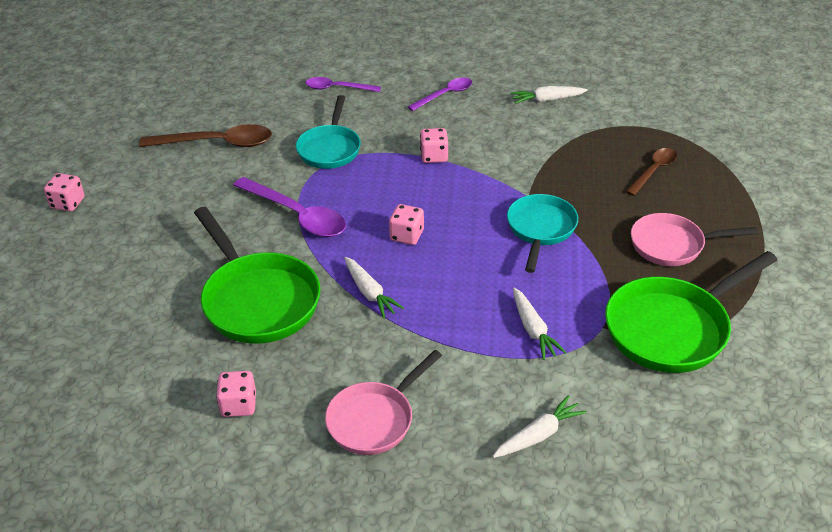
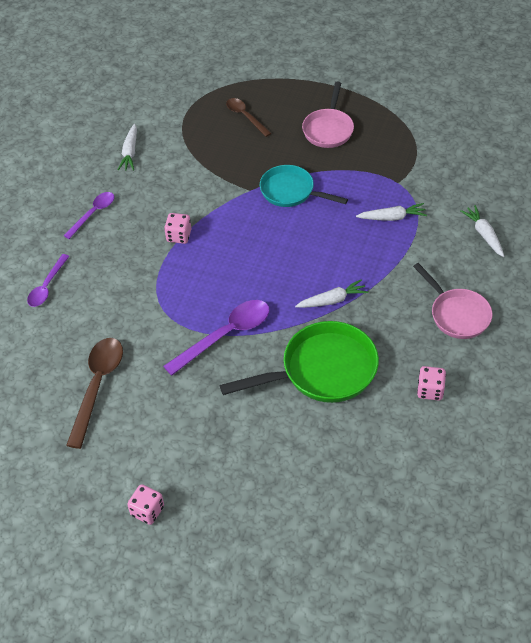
camera: 75 degrees left, 10 degrees up
turquoise pan [296,95,361,169] -> none
pink dice [389,204,424,245] -> none
purple spoon [408,77,472,111] -> purple spoon turned 60 degrees clockwise [63,192,114,239]
green pan [605,251,777,373] -> none

